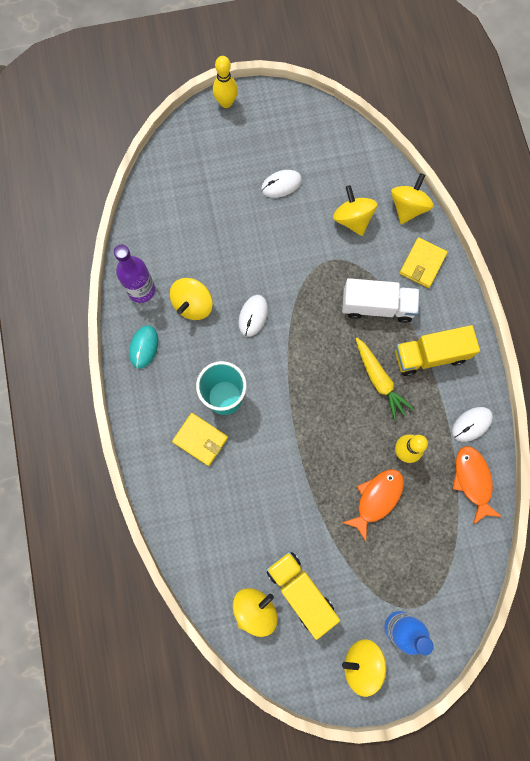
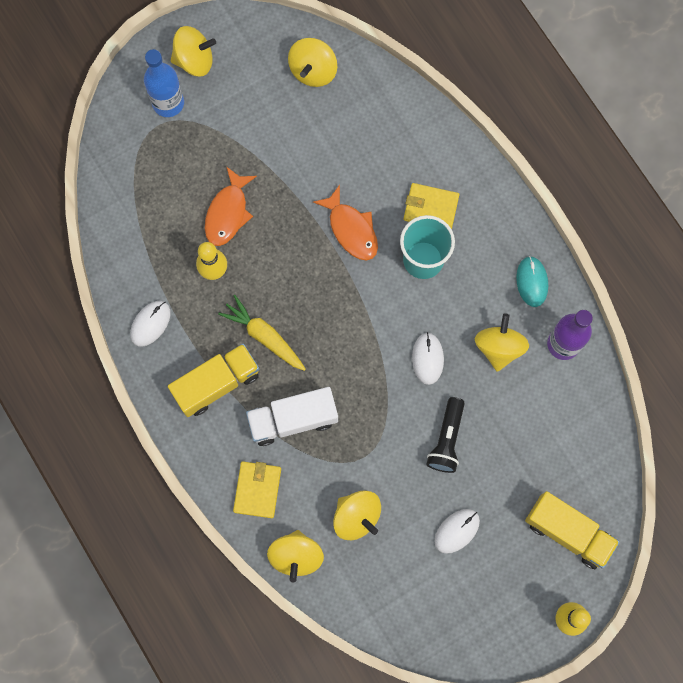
camera: 160 degrees right, 0 degrees up
yellow truck [267,551,340,640] -> yellow truck moved to [525,491,620,569]
orange fish [453,446,502,525] -> orange fish moved to [313,185,378,260]
none -> black flashlight [426,397,465,473]

